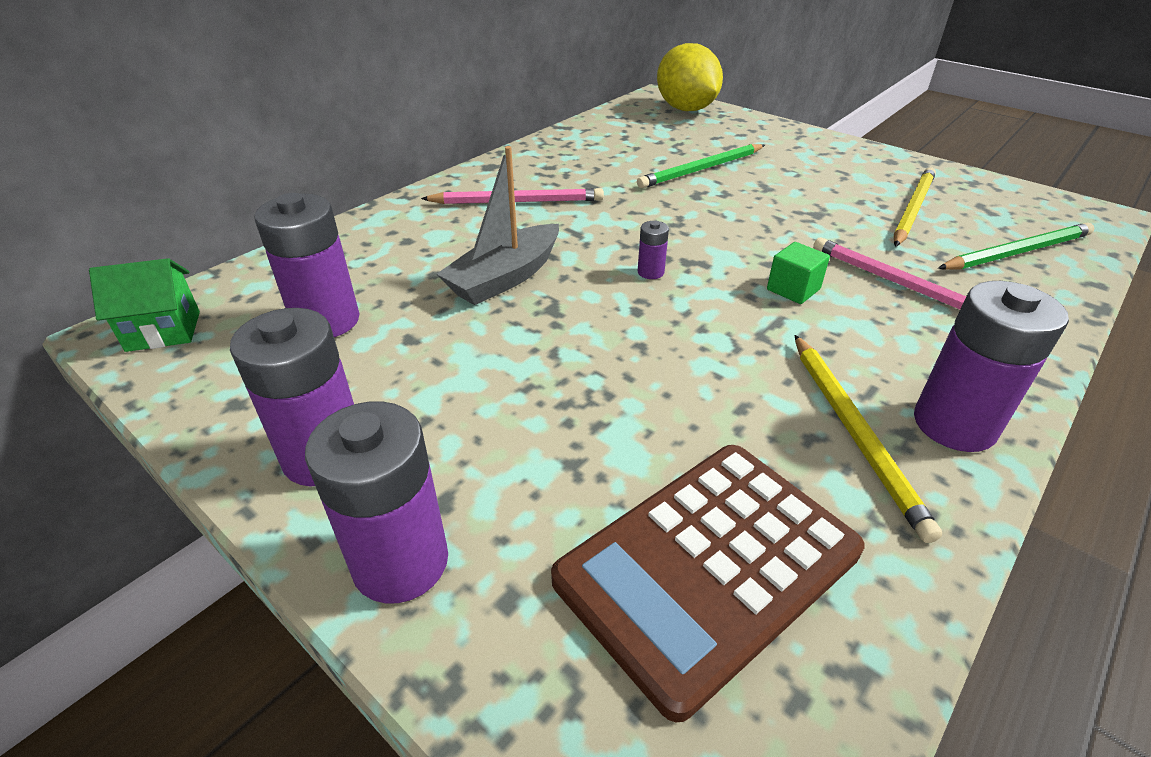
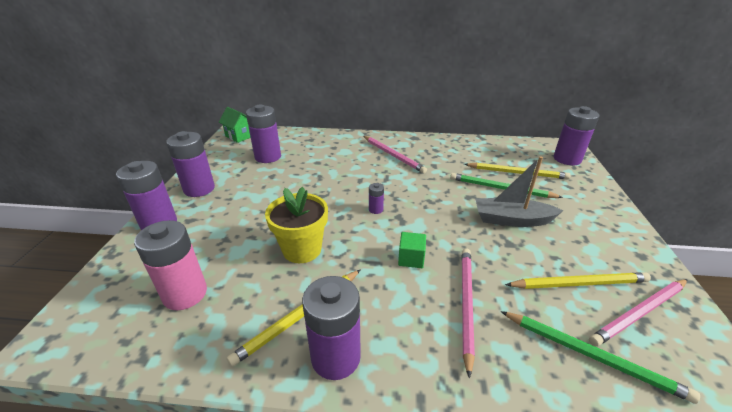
camera: 55 degrees right, 5 degrees down
grey boat [437,146,559,305] -> grey boat moved to [476,156,563,227]
brown calculator [551,445,864,722] -> pink battery [134,220,207,310]
yellow lemon [657,43,723,111] -> purple battery [554,106,600,165]
none -> yellow flower pot [265,187,328,263]
none -> yellow pencil [464,163,571,180]
none -> pink pencil [589,279,688,347]

